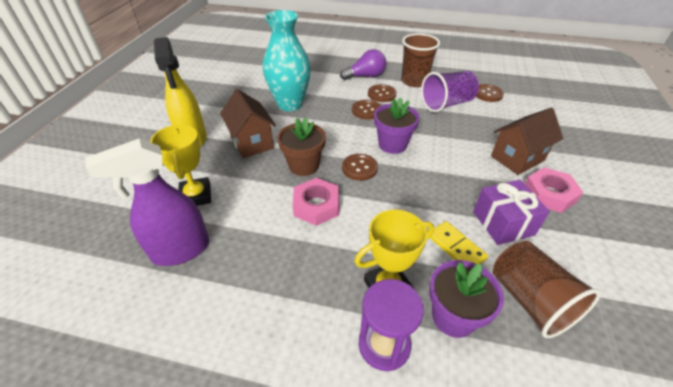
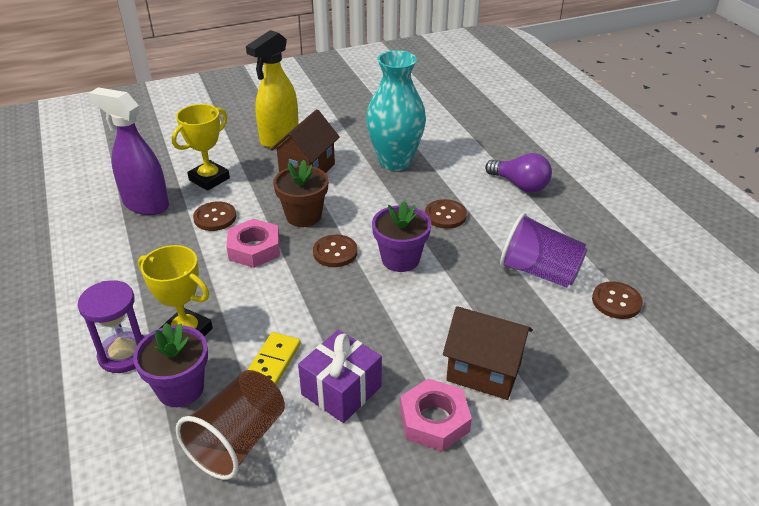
camera: 55 degrees right, 5 degrees down
brown button [368,84,397,102] -> brown button moved to [193,201,236,231]
brown cup [401,33,440,87] -> none

